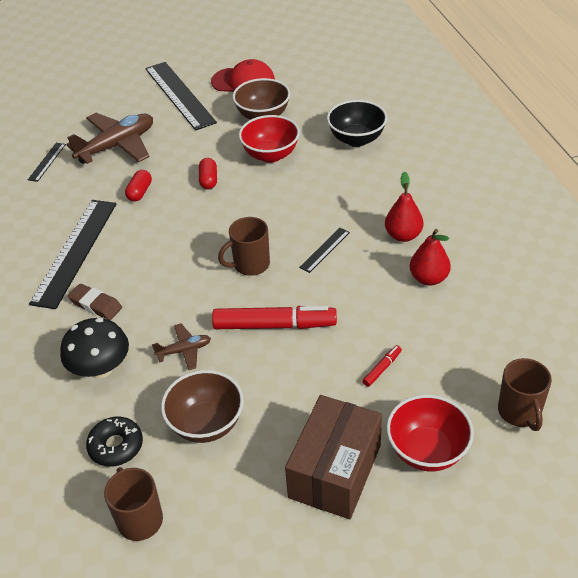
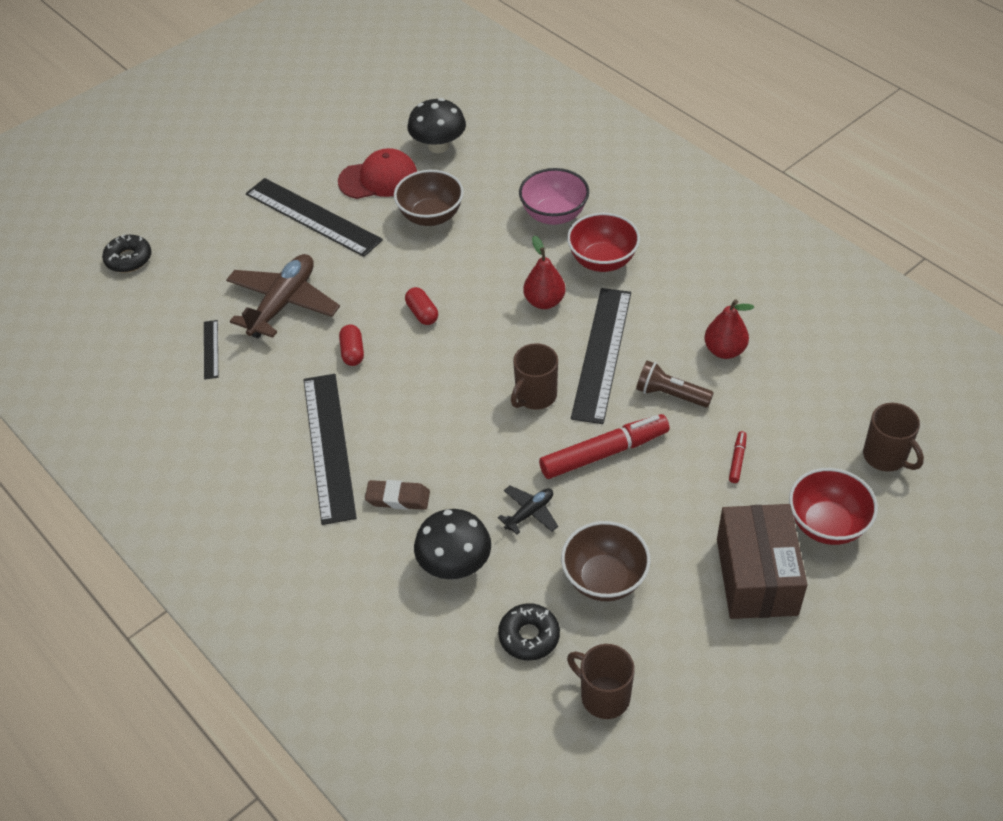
camera: 25 degrees left, 5 degrees up
brown plane [152,324,211,370] -> black plane [498,486,558,534]
red bowl [239,115,300,163] -> red bowl moved to [567,213,640,272]
black ruler [299,228,350,273] -> black ruler [571,288,631,424], size x2.23
black bowl [327,100,387,147] -> pink bowl [519,168,589,225]
red pear [385,172,424,242] -> red pear moved to [523,236,566,309]
none -> black donut [102,234,151,272]
none -> black mushroom [407,98,466,153]
none -> brown flashlight [636,361,714,407]

